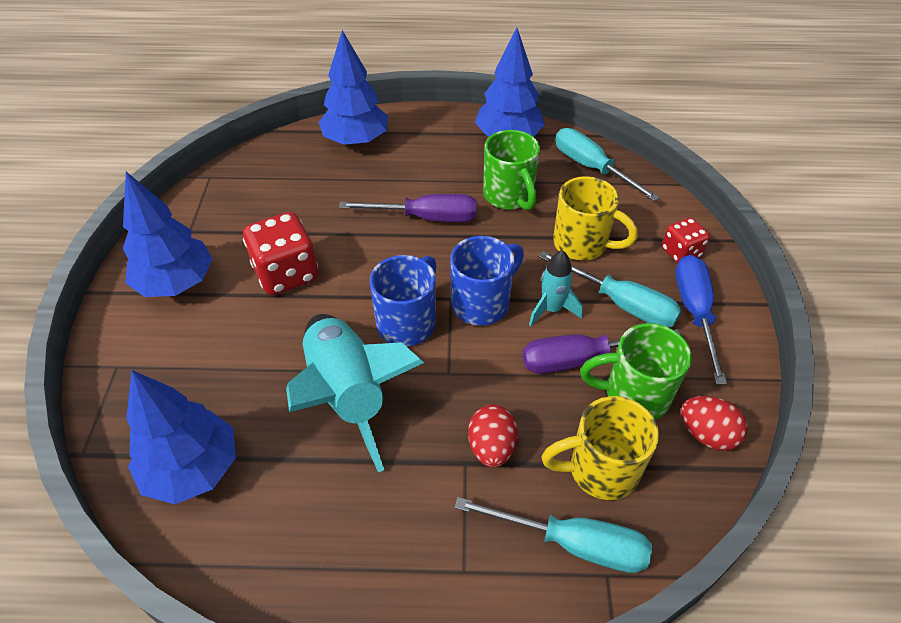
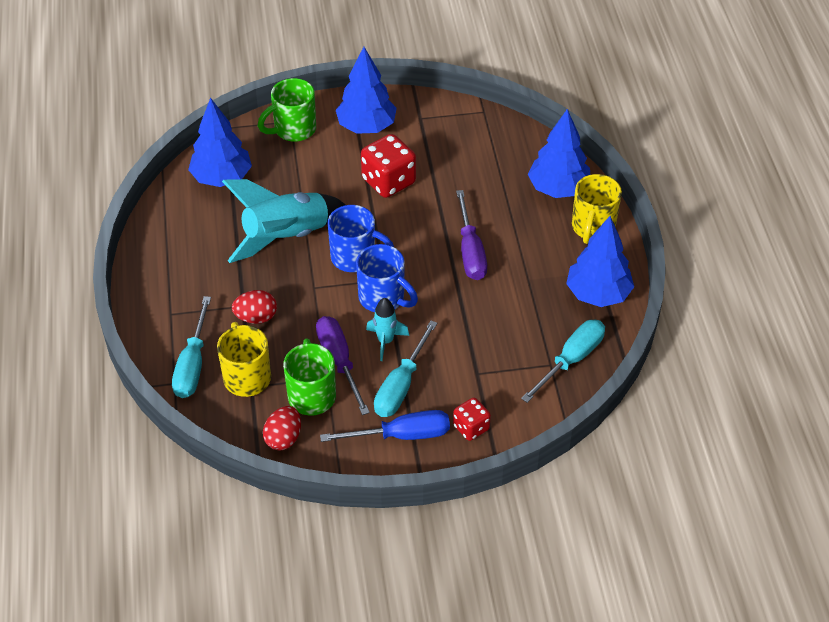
camera: 80 degrees right, 0 degrees up
green mug [483,130,540,210] -> green mug moved to [258,78,316,142]
yellow mug [553,176,638,261] -> yellow mug moved to [572,174,622,244]

